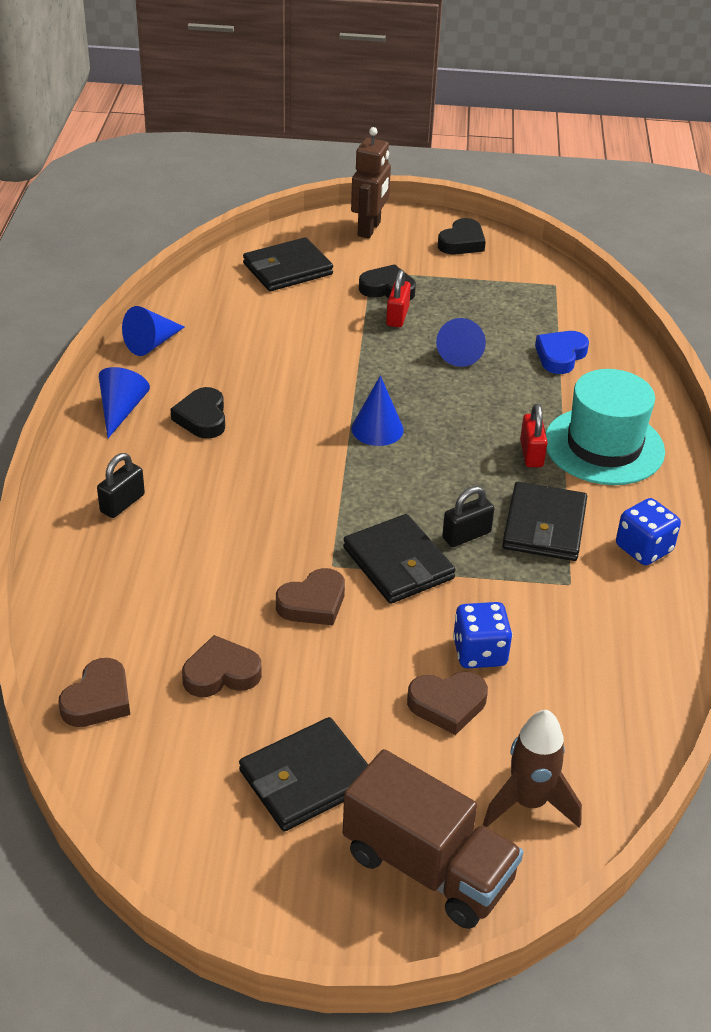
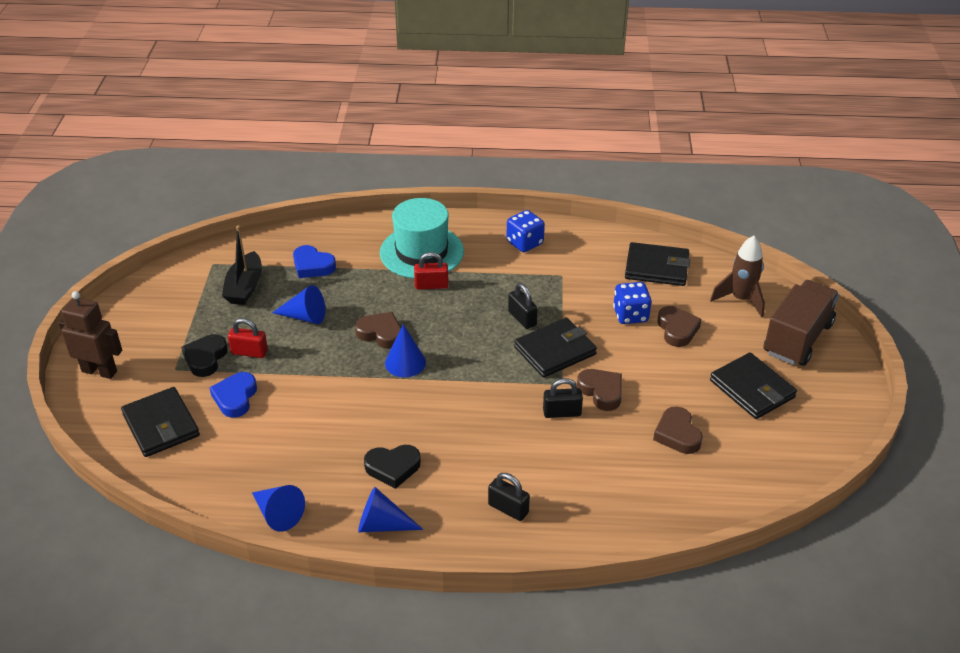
camera: 90 degrees left, 0 degrees up
brown heart [58,658,130,727] -> brown heart moved to [355,312,401,349]
black heart [438,218,486,254] -> none
black wallet [502,482,587,561] -> black wallet moved to [625,242,690,286]
none -> blue heart [209,372,257,418]
none -> black boat [222,226,262,305]
none -> black padlock [543,378,583,418]

